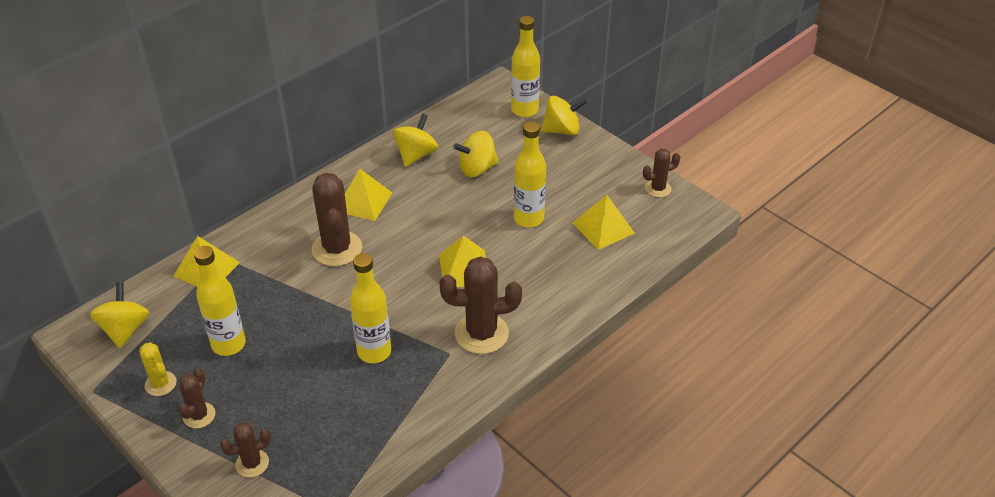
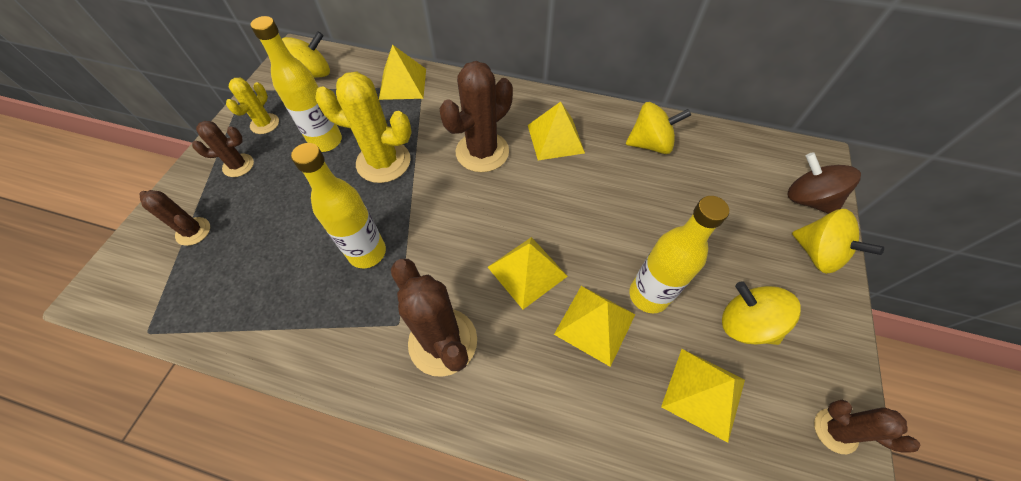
camera: 60 degrees right, 15 degrees up
yellow spinning top [454,131,499,177] -> yellow spinning top moved to [722,282,801,345]
yellow bottle [511,16,540,117] -> brown spinning top [787,152,861,214]
none -> yellow cactus [315,72,412,183]
none -> yellow pyramid [554,286,636,367]

